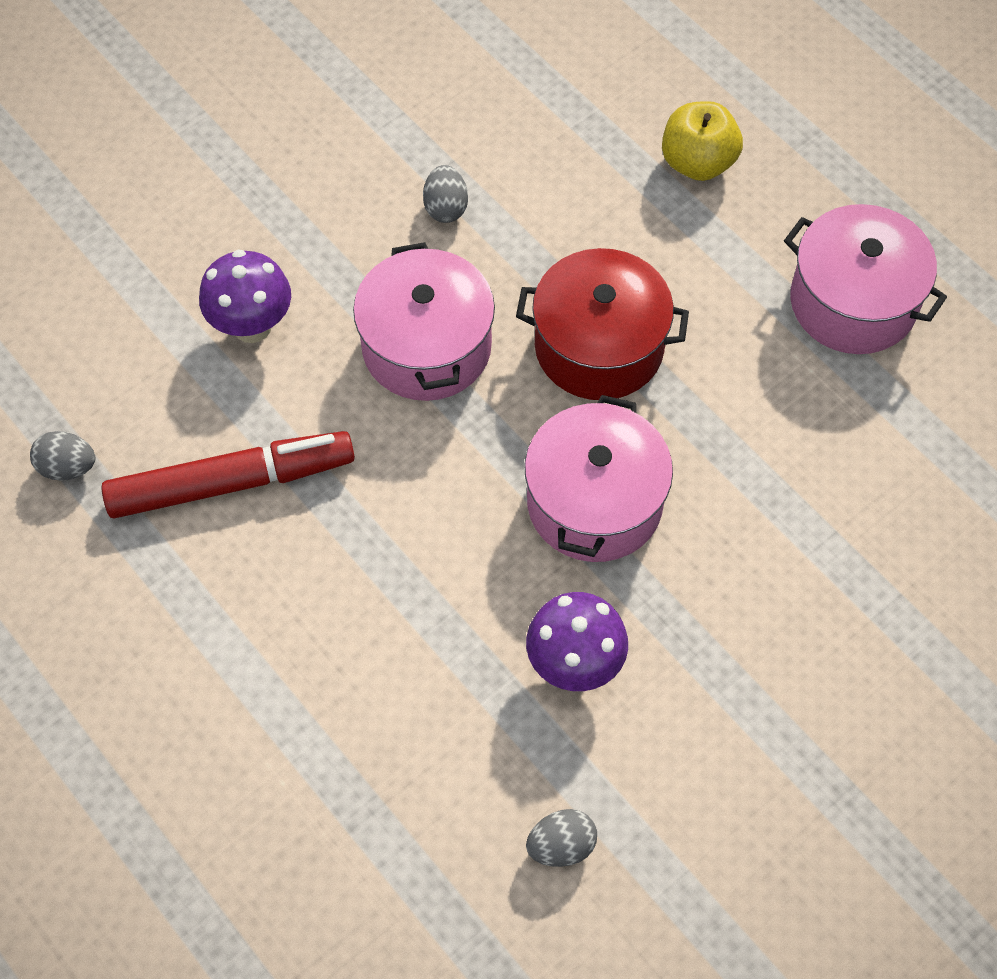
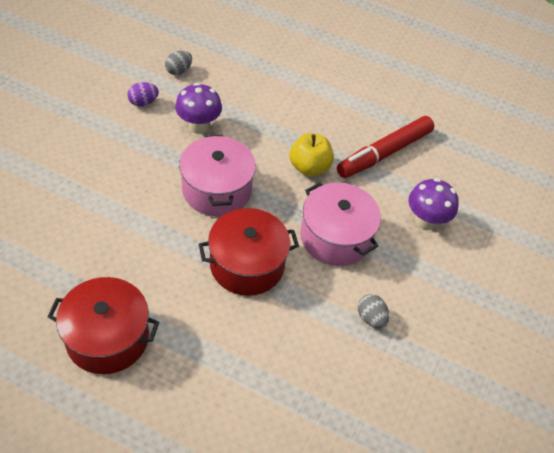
camera: 150 degrees right, 10 degrees down
grey egg [30,431,95,480] -> none
yellow apple [662,101,743,181] -> yellow apple moved to [290,133,334,176]
pink pot [784,204,947,354] -> red pot [48,277,159,374]
none -> purple egg [127,82,159,106]

